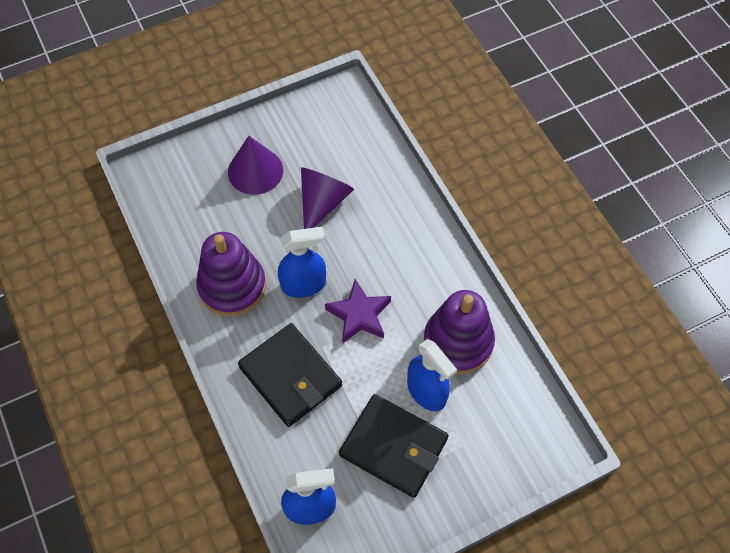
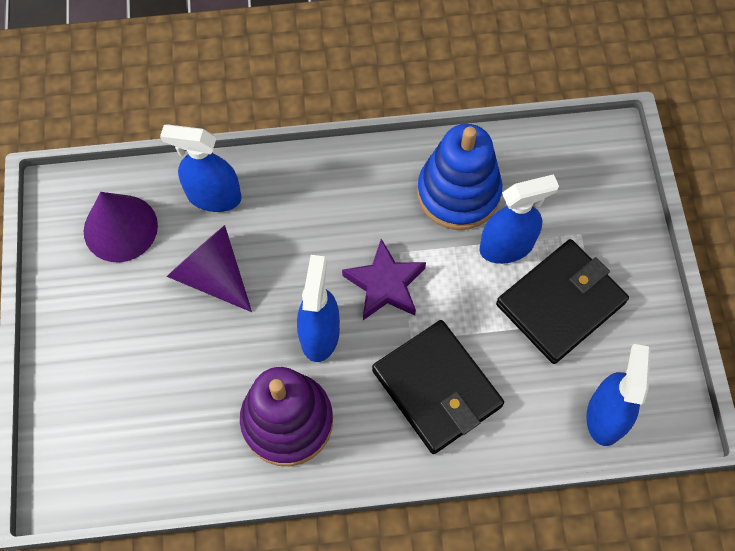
camera: 70 degrees left, 5 degrees up
purple cone [228,136,283,195] -> purple cone moved to [84,192,158,262]
black wallet [238,323,342,427] -> black wallet turned 75 degrees clockwise [372,320,504,454]
purple stacking toy [423,290,495,375] -> blue stacking toy [417,124,502,230]
none -> blue spray bottle [160,124,241,212]

